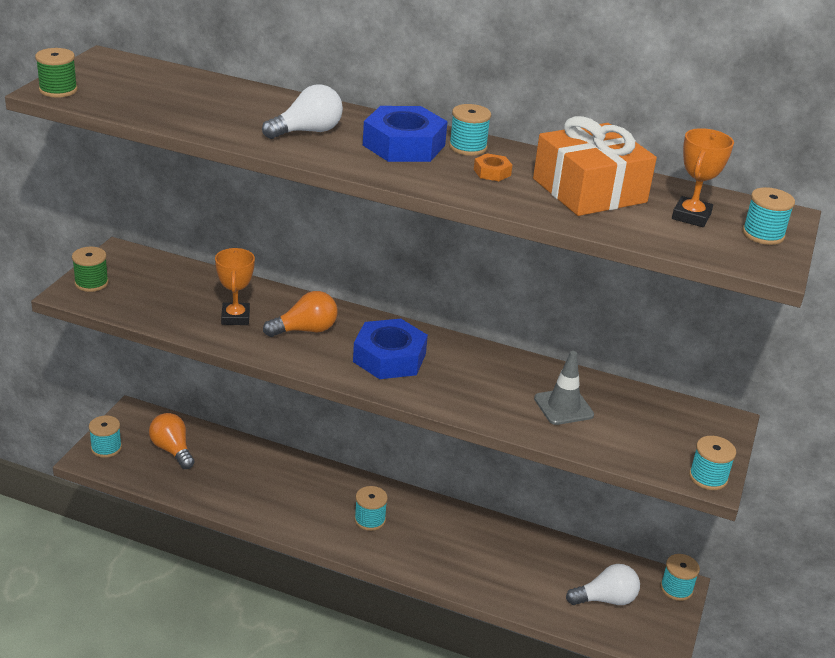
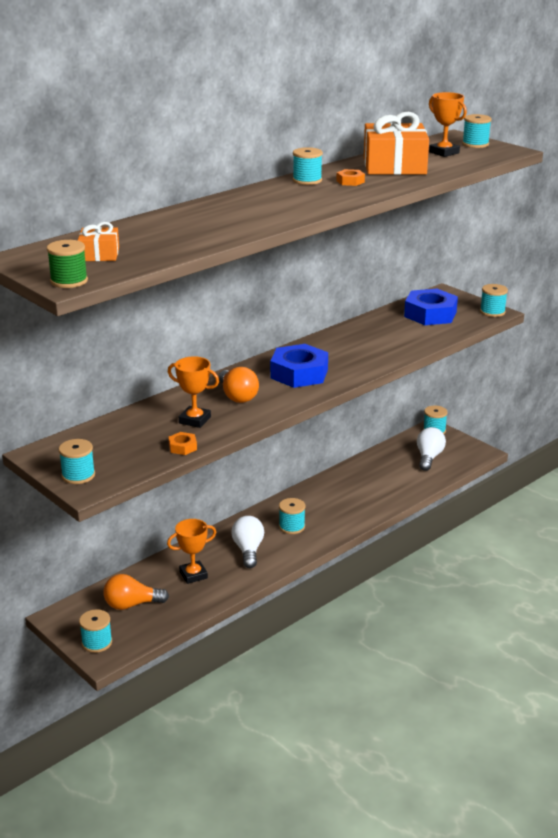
camera: 60 degrees left, 5 degrees down
green spool [72,247,109,292] -> turquoise spool [59,439,95,484]
white light bulb [262,84,343,139] -> white light bulb moved to [232,516,264,568]
orange light bulb [263,291,338,337] -> orange light bulb turned 150 degrees clockwise [219,367,259,403]
blue nut [363,106,448,162] -> blue nut moved to [404,289,458,325]
grey traffic cone [534,351,594,425] -> none
none -> orange gift [77,222,119,261]
none -> orange trophy [167,519,216,584]
none -> orange nut [168,432,197,455]

